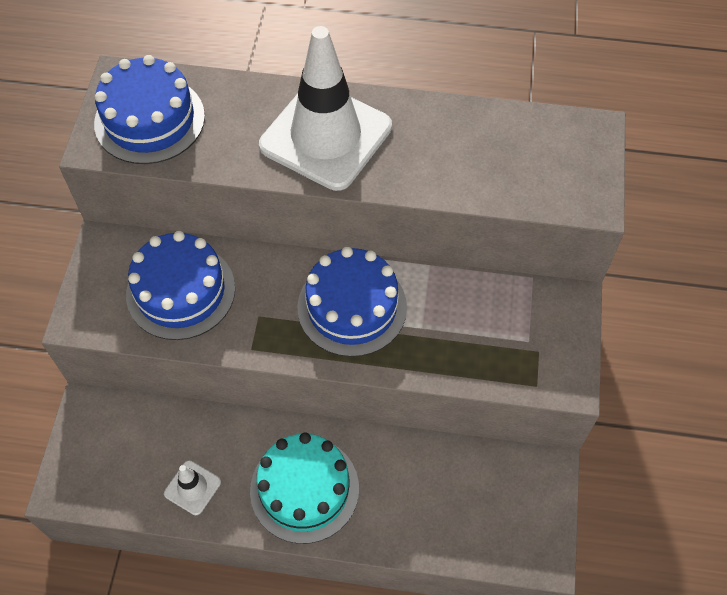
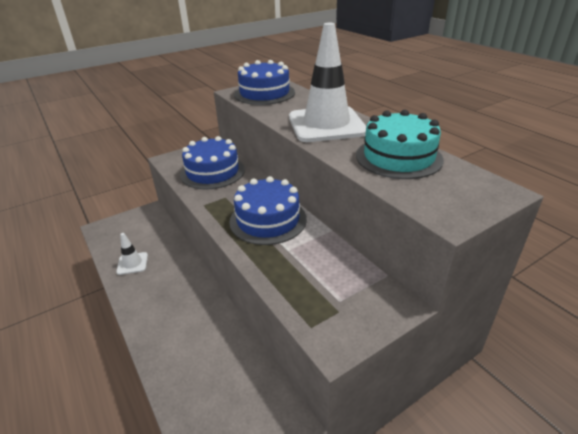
camera: 50 degrees right, 25 degrees down
turquoise cake [250,432,359,544] -> turquoise cake moved to [356,110,444,179]

